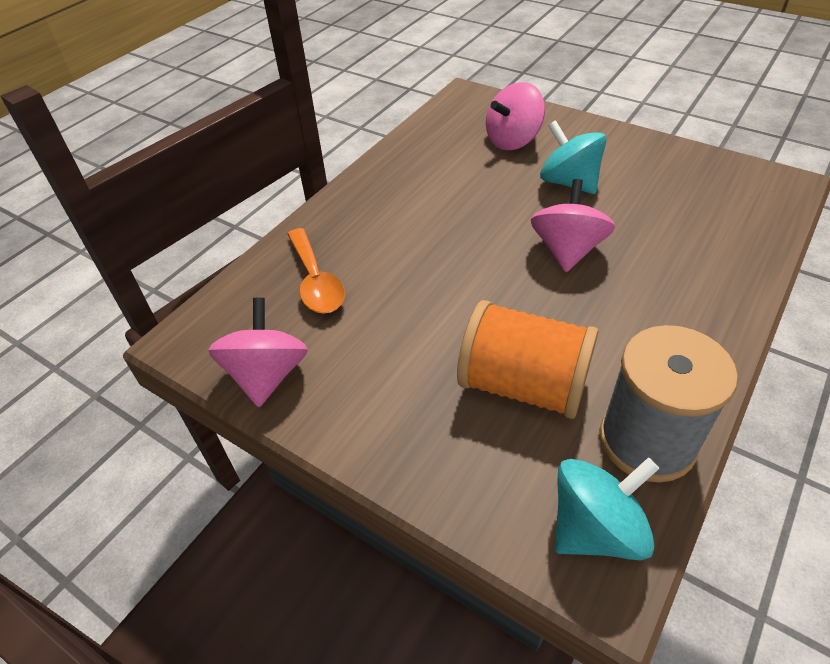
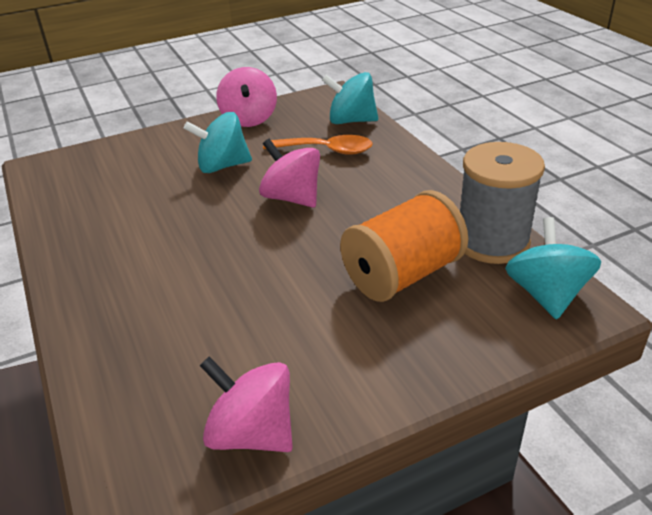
camera: 60 degrees left, 10 degrees down
orange spoon [287,228,345,314] -> orange spoon moved to [263,135,373,155]
pink spinning top [486,82,545,151] -> pink spinning top moved to [216,67,277,127]
none -> turquoise spinning top [322,72,378,124]

